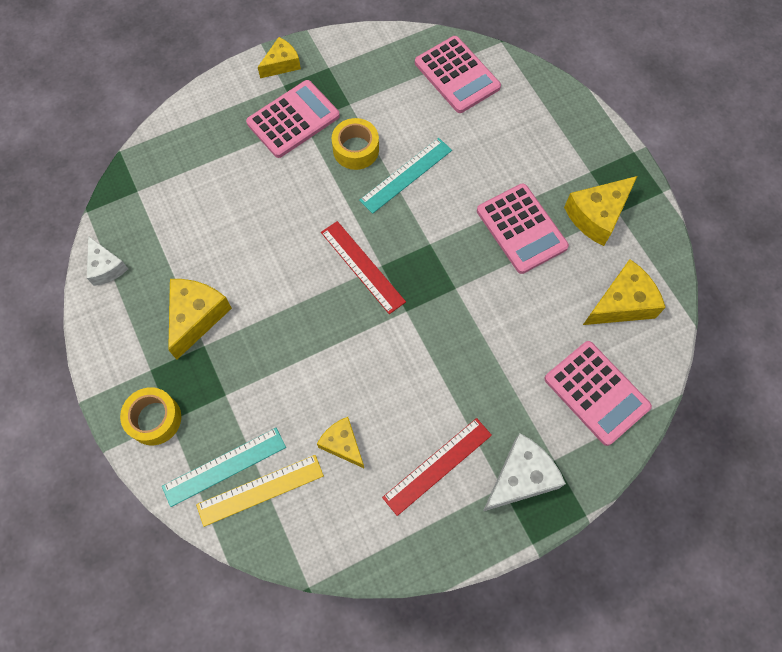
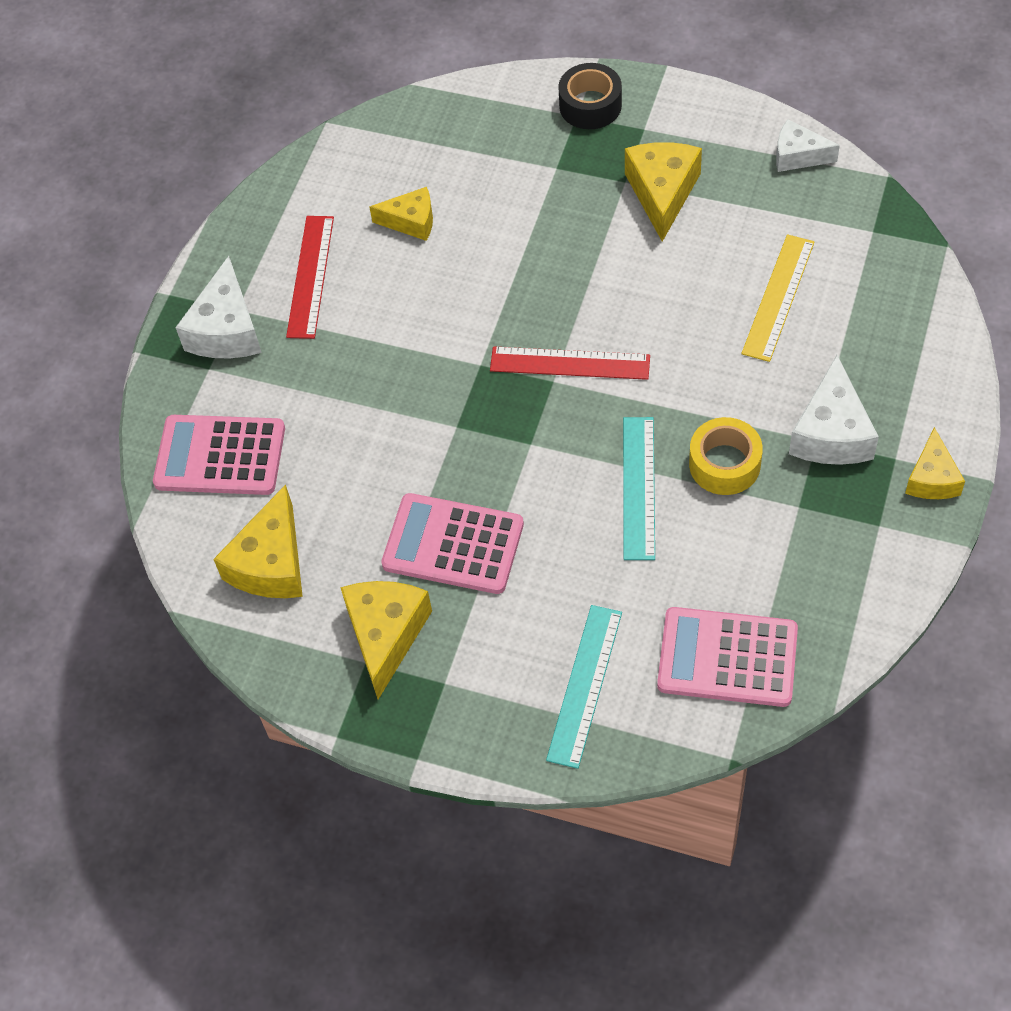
camera: 140 degrees right, 10 degrees down
yellow tape [120,387,181,445] -> black tape [558,63,622,129]
turquoise ruler [162,428,286,507] -> turquoise ruler moved to [546,605,622,769]
yellow cheese [168,279,232,360] -> yellow cheese turned 150 degrees counterclockwise [625,142,702,242]
yellow ruler [196,455,324,527] -> yellow ruler moved to [741,234,814,362]
pink calculator [246,80,340,158] -> white cheese [789,355,879,465]

